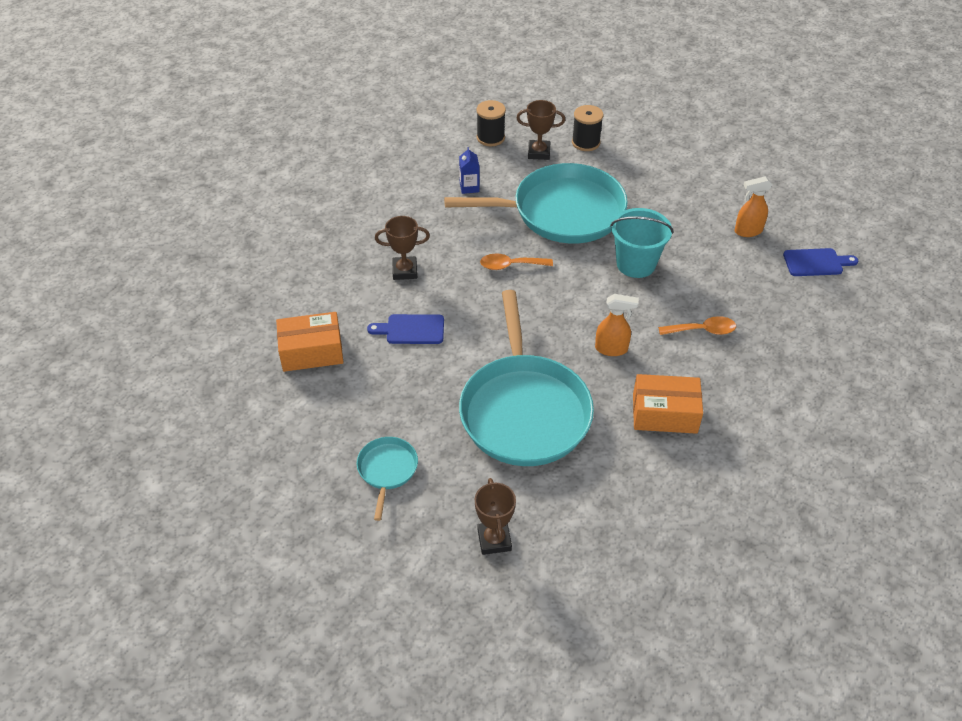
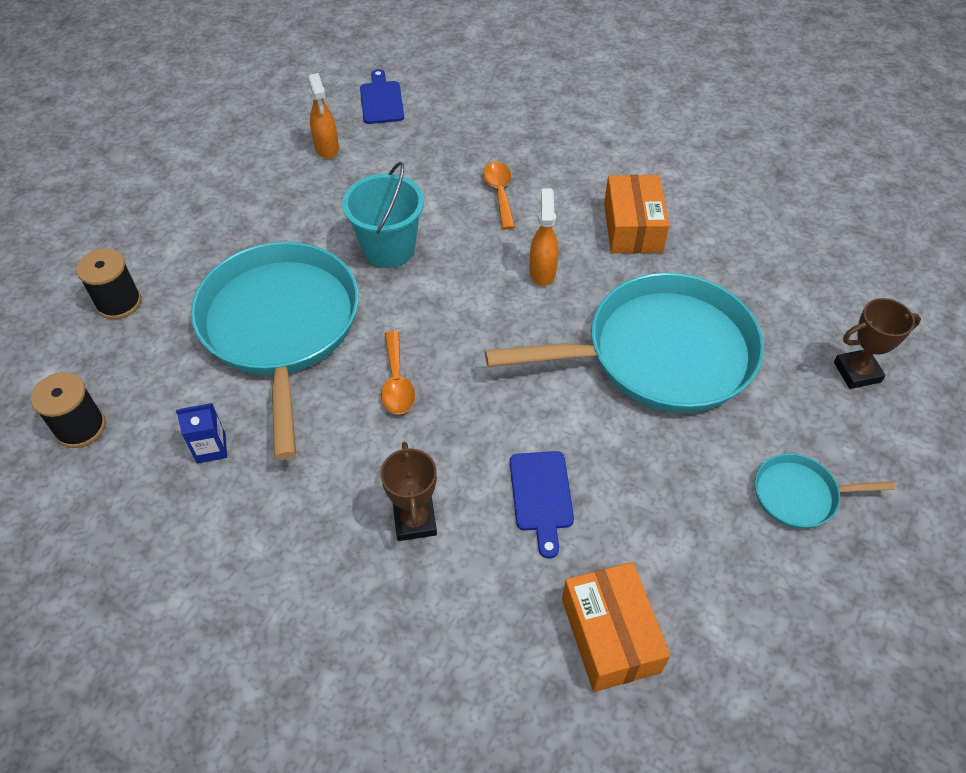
camera: 95 degrees left, 5 degrees up
brown trophy [516,100,565,160] -> none

